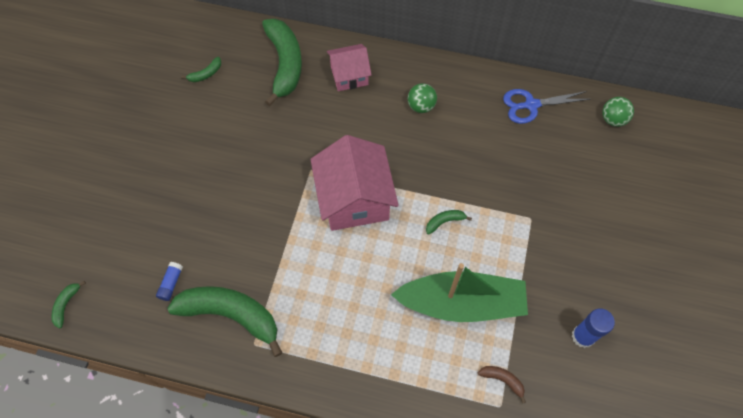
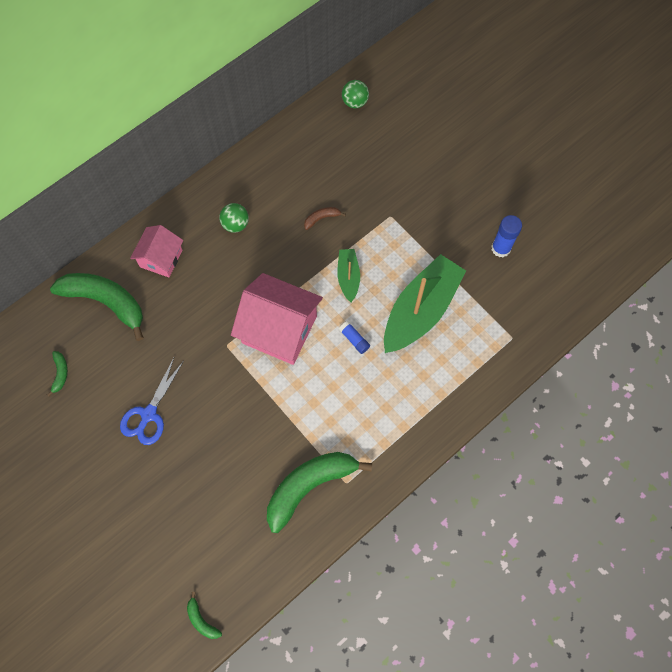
camera: 55 degrees left, 5 degrees up
blue glue stick [156,262,183,301] -> blue glue stick moved to [339,321,370,354]
green banana [426,210,472,235] -> green boat [337,249,360,302]
brown banana [478,366,526,404] -> brown banana moved to [304,207,346,230]
blue scissors [503,89,590,124] -> blue scissors moved to [120,358,184,445]

